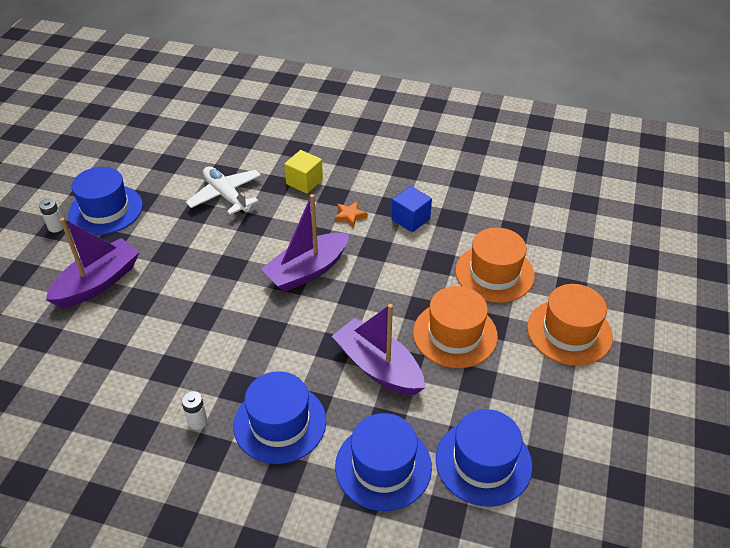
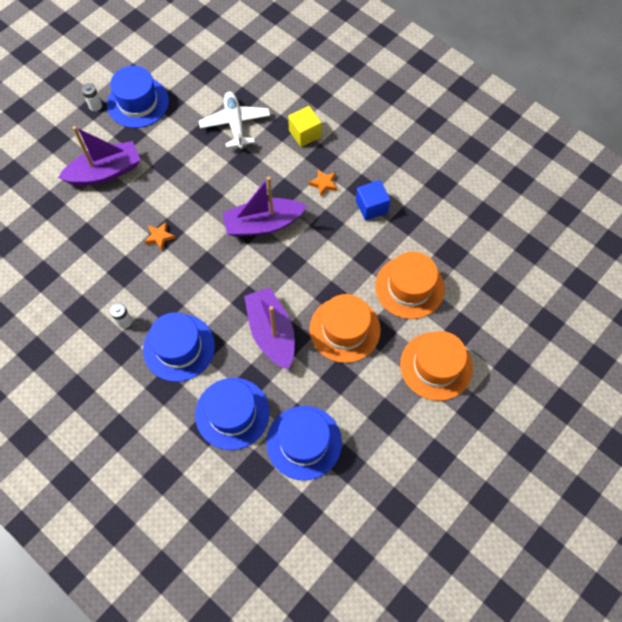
camera: 25 degrees right, 20 degrees up
none -> orange star [144,222,176,250]

